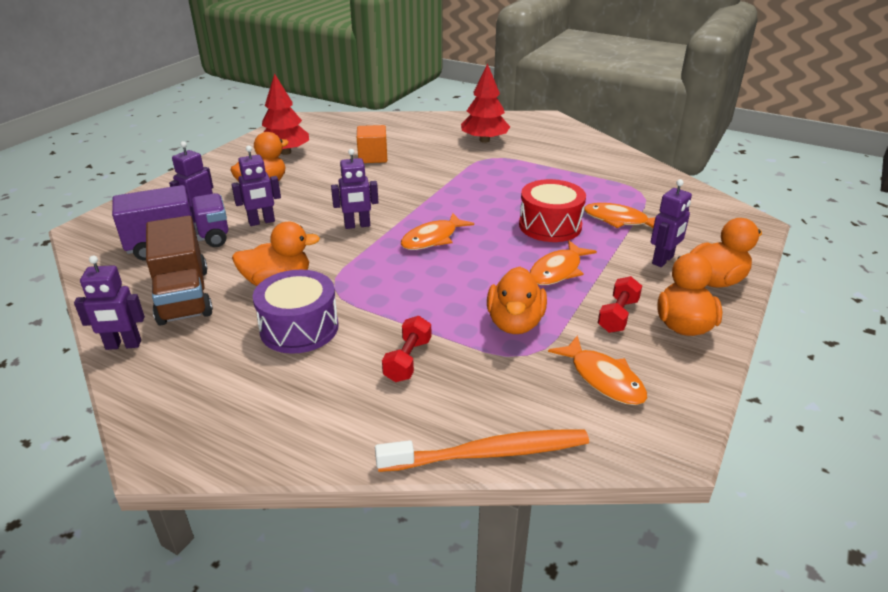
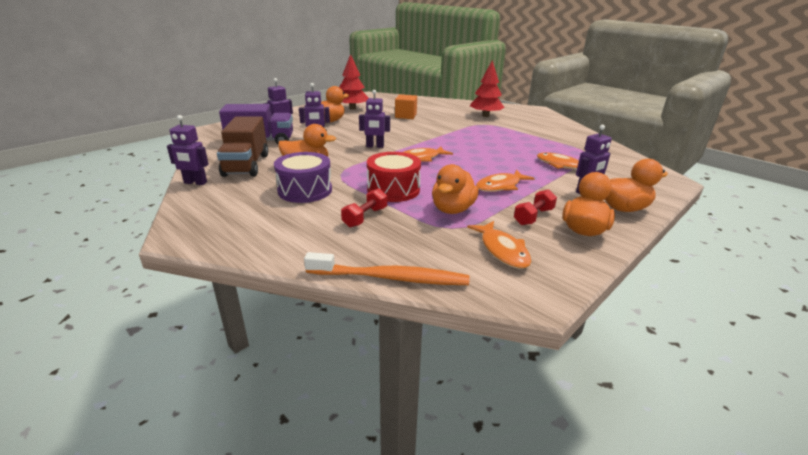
camera: 15 degrees right, 5 degrees down
red drum [519,179,586,242] -> red drum moved to [367,152,421,202]

